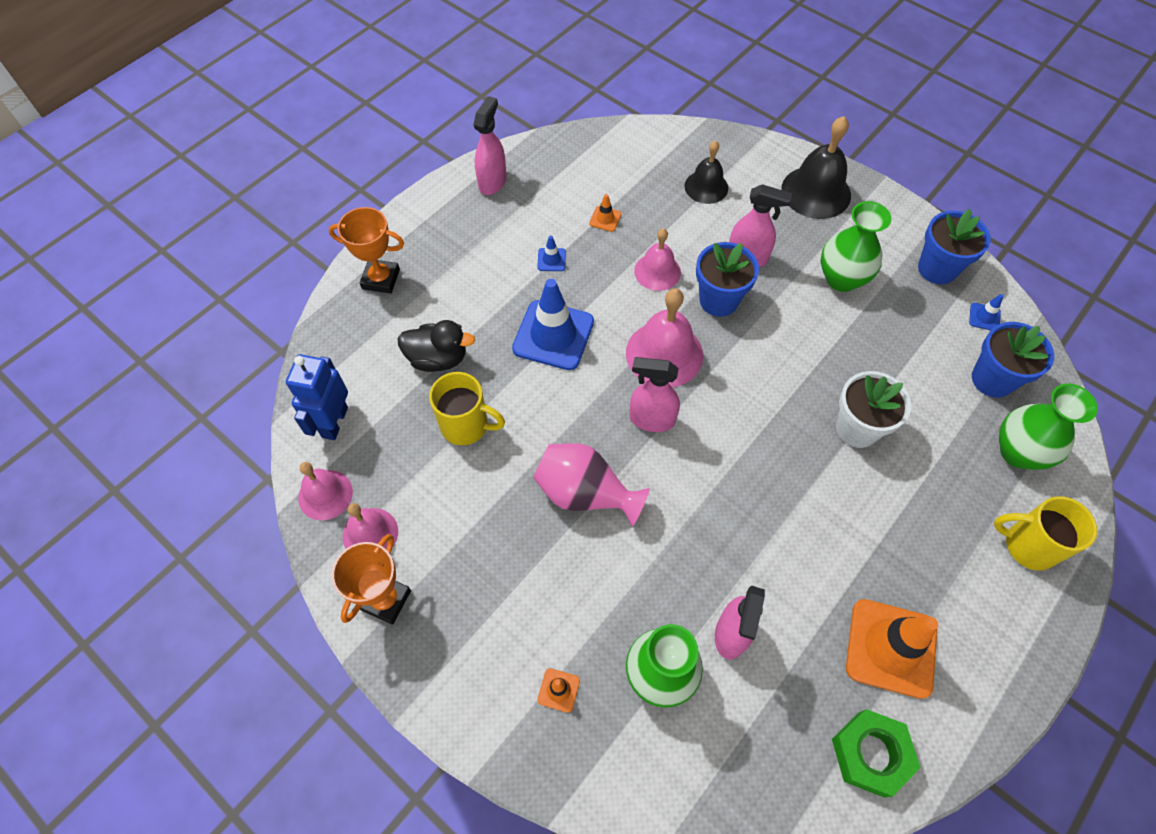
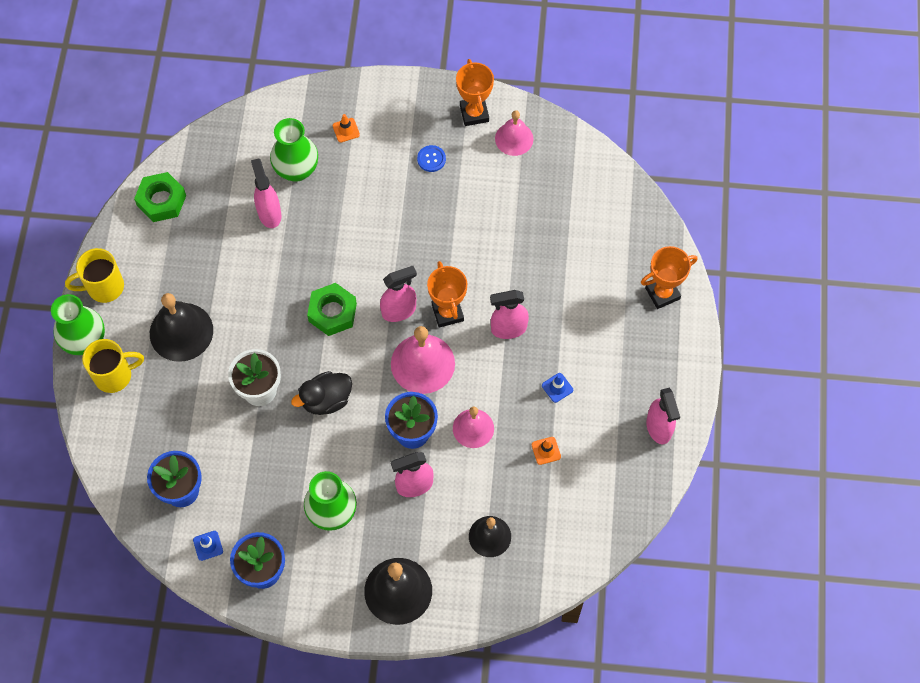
camera: 145 degrees right, 5 degrees up
blue robot [286,354,348,440] -> none
pink bell [298,462,353,520] -> none
black duck [397,320,475,372] -> black duck moved to [291,371,352,415]
yellow mug [429,372,505,445] -> yellow mug moved to [65,248,124,303]
blue traffic cone [512,279,594,370] -> pink spray bottle [490,290,529,339]
pink vase [533,443,650,526] -> none
orange traffic cone [846,599,938,699] -> none
green vase [999,384,1098,470] -> green vase moved to [51,294,105,355]
none -> black bell [150,293,213,362]
none -> green nut [307,283,357,336]
none -> blue button [417,145,446,172]
none -> orange trophy [427,261,467,328]

